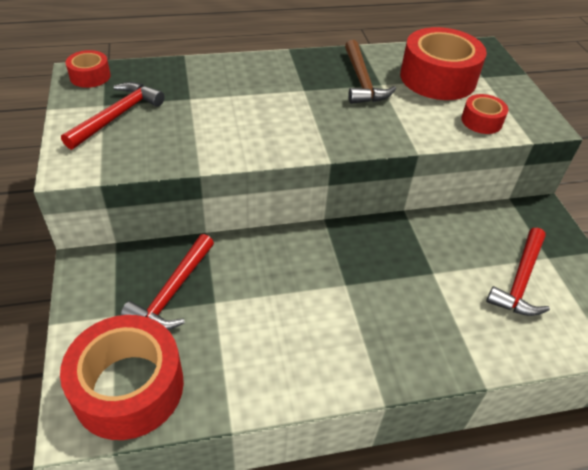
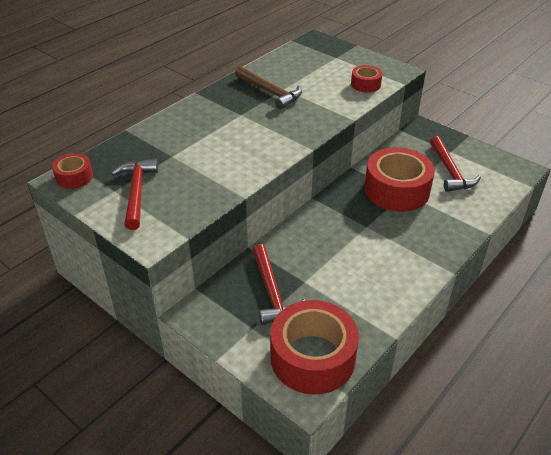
camera: 35 degrees left, 5 degrees down
red tape [400,27,487,100] -> red tape moved to [364,147,435,212]

